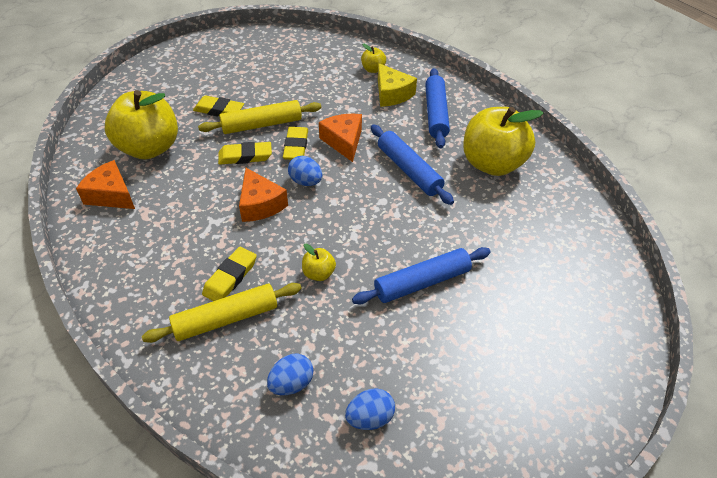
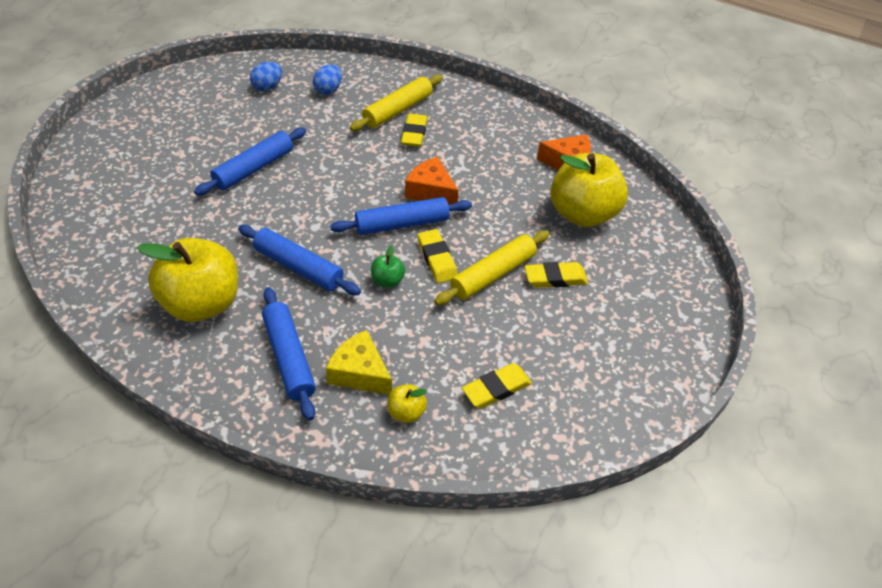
camera: 155 degrees right, 0 degrees up
yellow eraser [218,142,272,164] -> yellow eraser moved to [462,363,532,408]
blue egg [288,156,322,186] -> blue rolling pin [330,197,472,235]
yellow apple [302,244,336,281] -> none
orange cheese [319,114,362,162] -> green apple [371,245,405,288]

